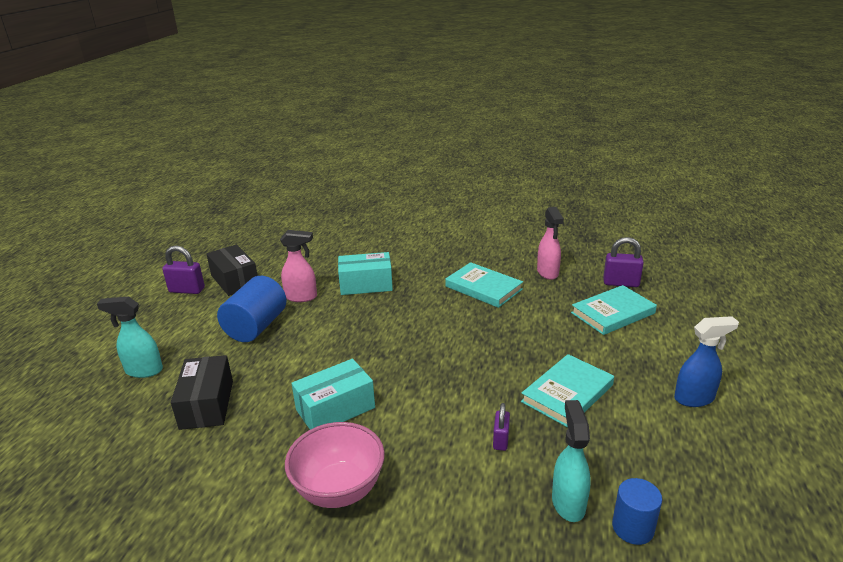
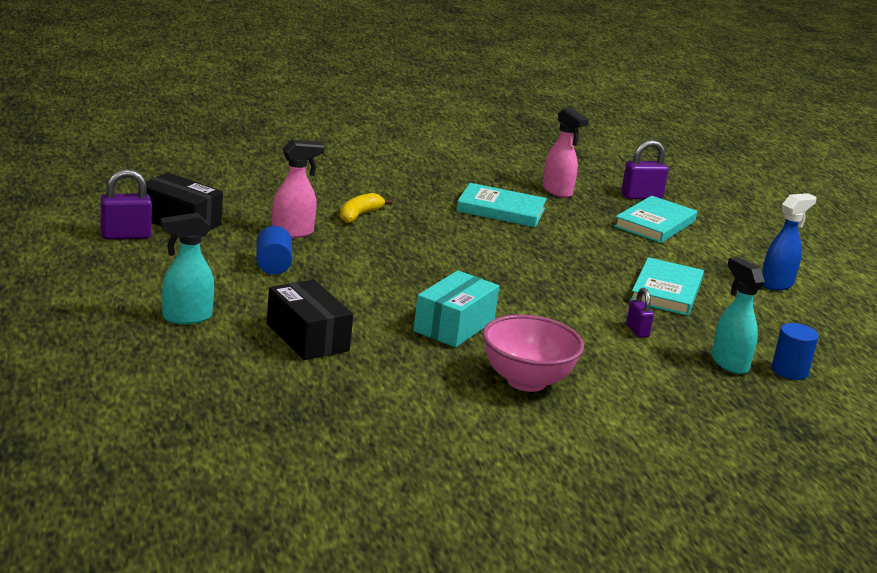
camera: 30 degrees left, 5 degrees down
blue cylinder [217,276,286,342] -> blue cylinder [256,226,292,275], size x0.59
turquoise box [338,252,393,295] -> yellow banana [340,193,393,223]

